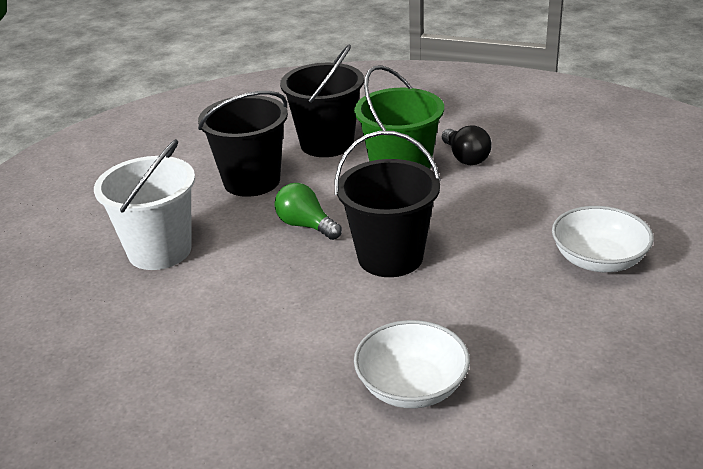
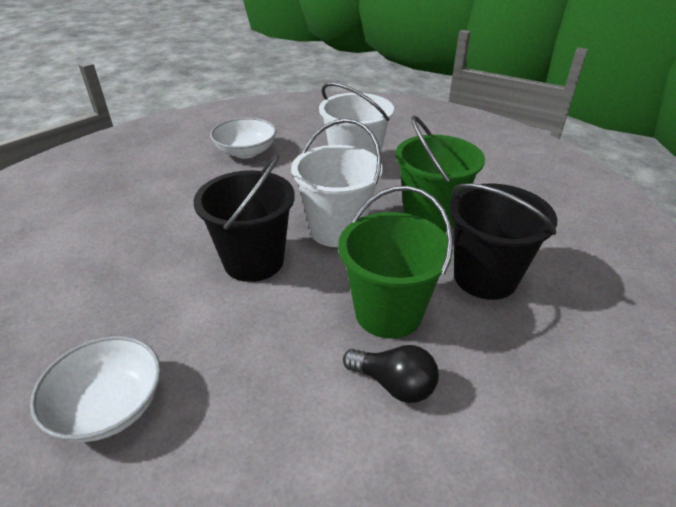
camera: 110 degrees right, 5 degrees up
black bucket [198,91,288,197] -> green bucket [395,115,485,232]
green light bulb [274,183,342,240] -> white bucket [291,118,383,247]
white bowl [354,320,470,408] -> white bowl moved to [210,117,276,158]
black light bulb [442,125,492,165] -> black light bulb turned 150 degrees counterclockwise [343,345,439,403]

